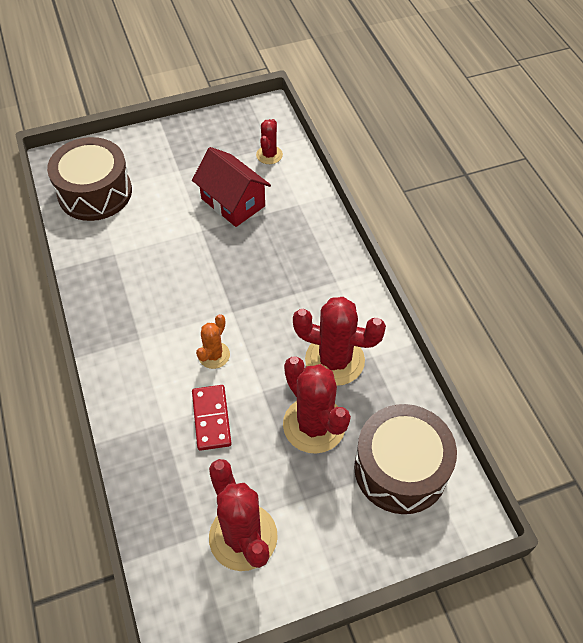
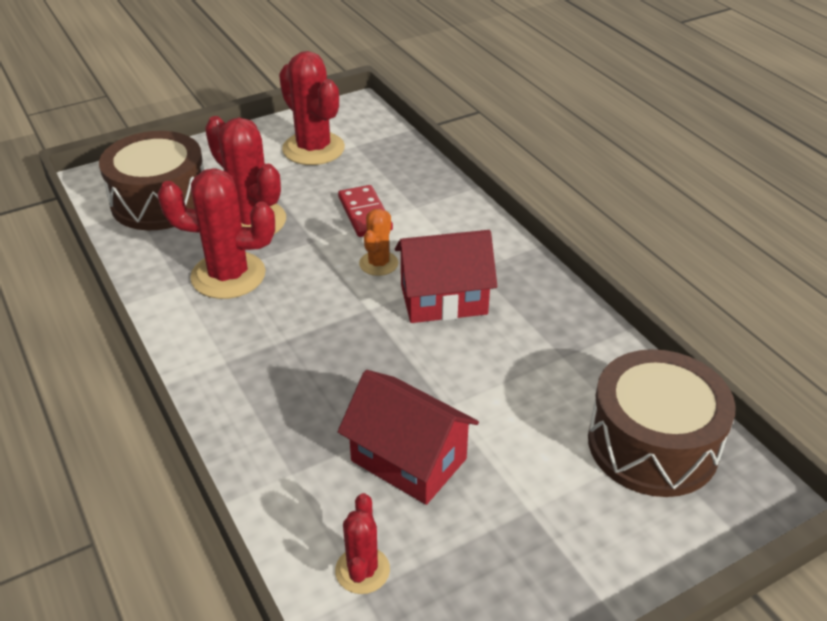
camera: 170 degrees right, 15 degrees down
none -> red house [395,230,497,323]

